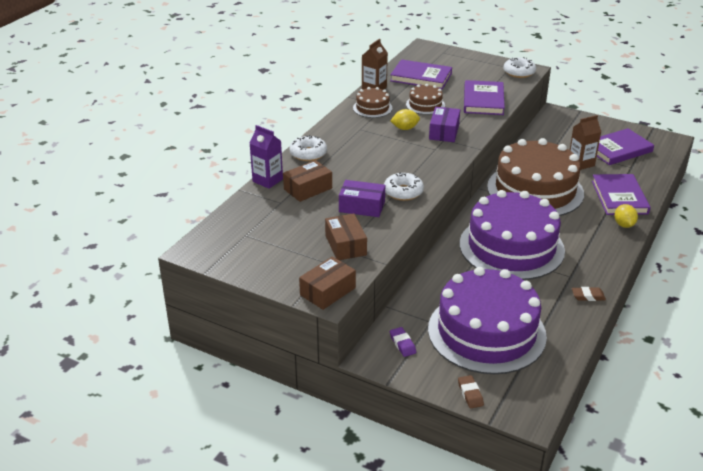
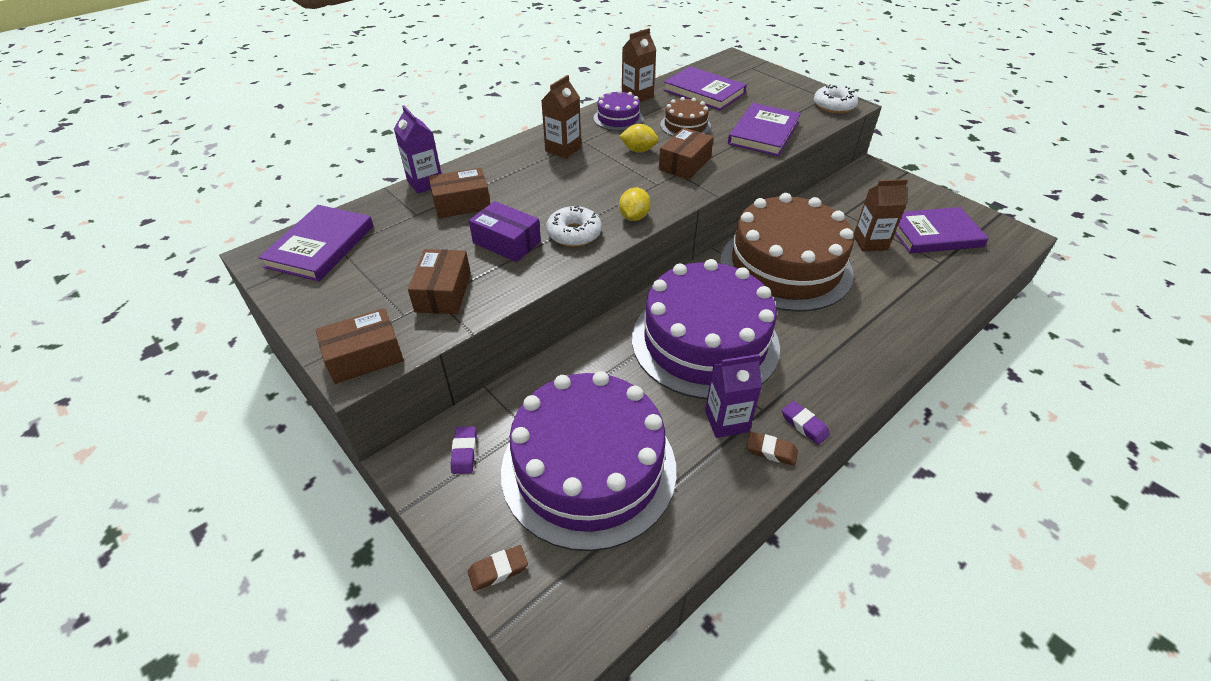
camera: 20 degrees right, 10 degrees up
white donut [290,135,327,161] -> none
brown cake [353,87,392,118] -> purple cake [594,90,643,131]
purple box [429,107,460,142] -> brown box [659,128,714,180]
brown eraser [458,375,484,408] -> brown eraser turned 60 degrees clockwise [468,545,528,591]
purple book [592,174,651,215] -> purple book moved to [258,205,373,281]
yellow lemon [614,204,638,228] -> yellow lemon moved to [619,187,651,221]
none -> brown carton [541,75,581,159]
none -> purple carton [705,354,762,438]
none -> purple eraser [782,401,830,445]

